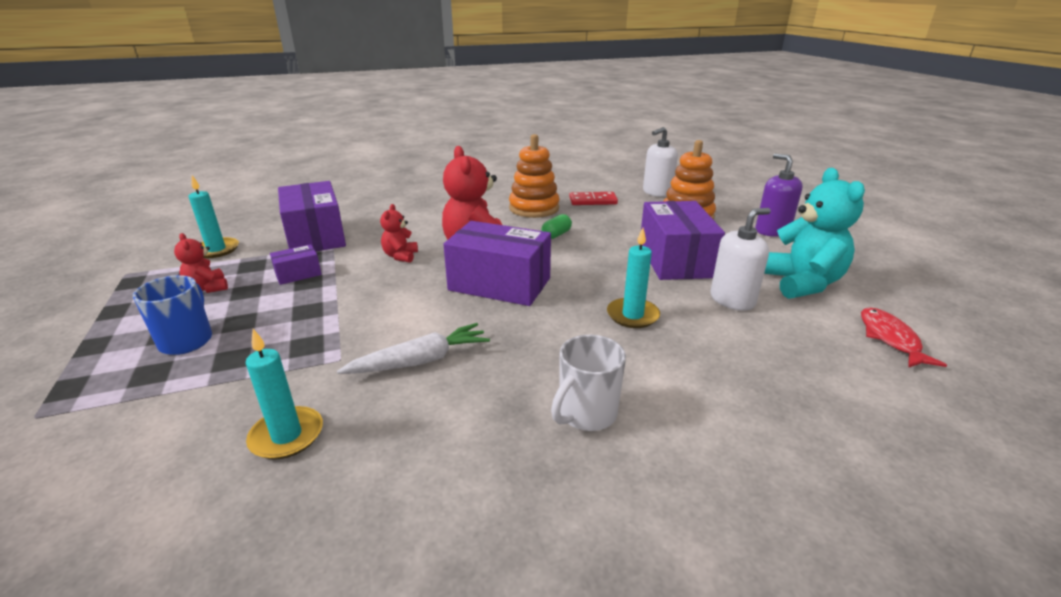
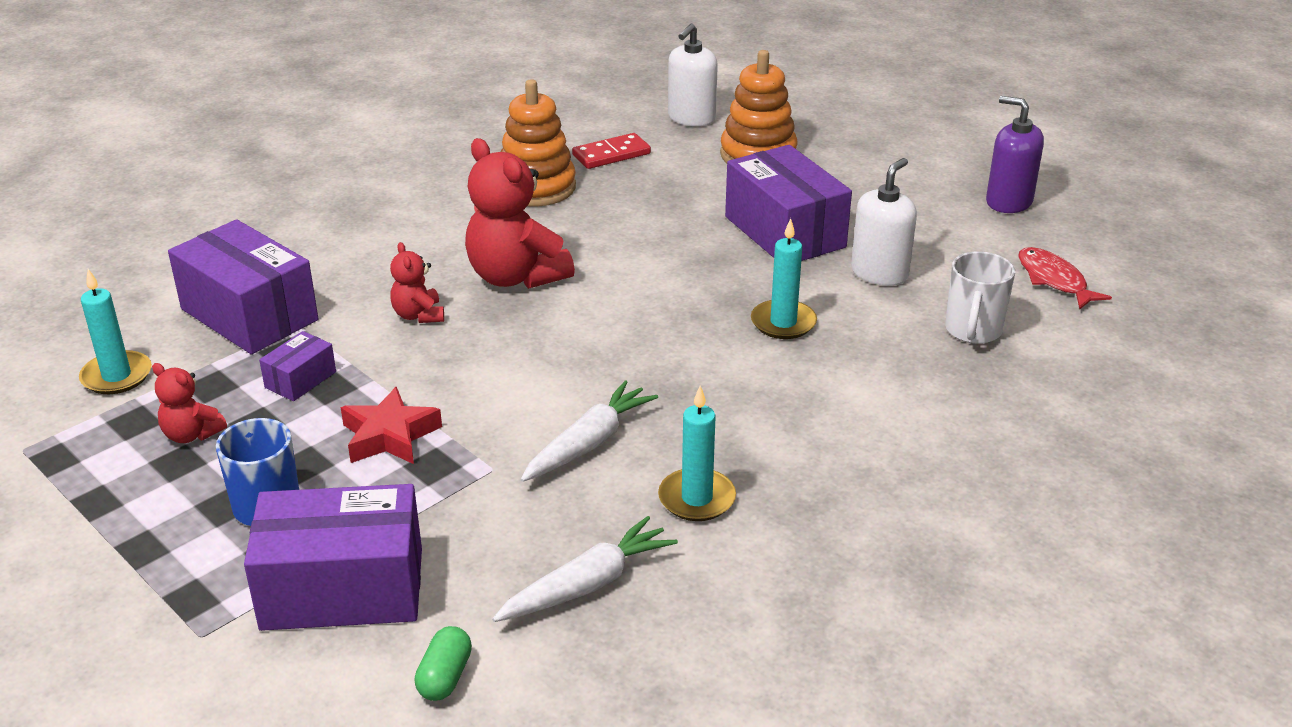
camera: 25 degrees left, 5 degrees up
turquoise candle [246,329,323,459] -> turquoise candle moved to [658,385,736,521]
purple box [443,221,551,306] -> purple box moved to [244,484,422,631]
green capsule [541,214,572,239] -> green capsule moved to [414,626,472,701]
white mug [551,335,626,431] -> white mug moved to [945,251,1015,344]
purple soap dispenser [755,153,803,237] -> purple soap dispenser moved to [986,96,1044,213]
turquoise teddy bear [764,168,865,299] -> none
none -> red star [341,387,442,464]
none -> white carrot [492,516,678,622]

